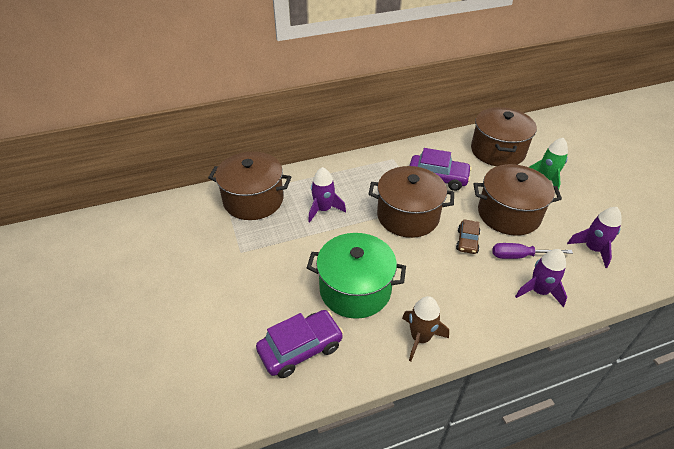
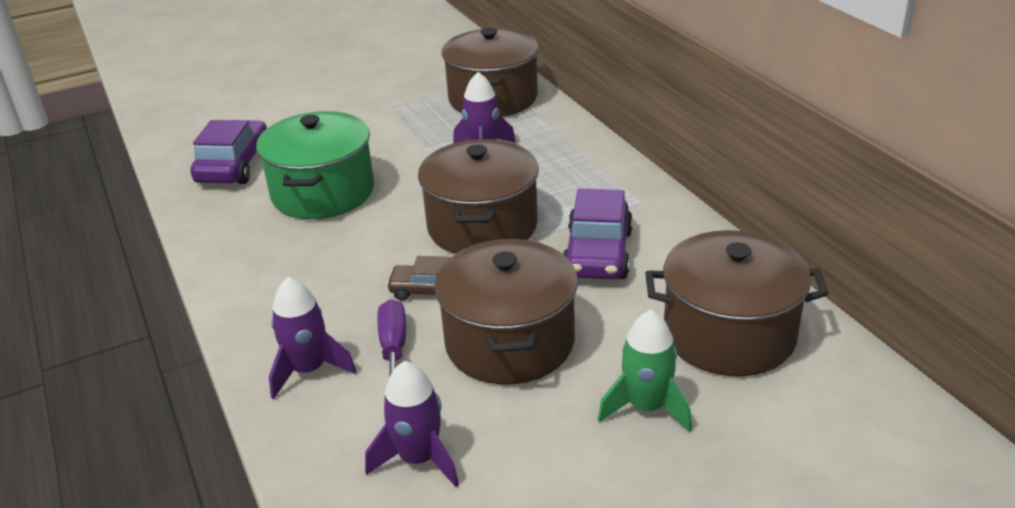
camera: 85 degrees right, 10 degrees down
purple car [256,310,344,378] -> purple car turned 135 degrees counterclockwise [190,120,267,184]
brown rocket [402,296,449,362] -> none

